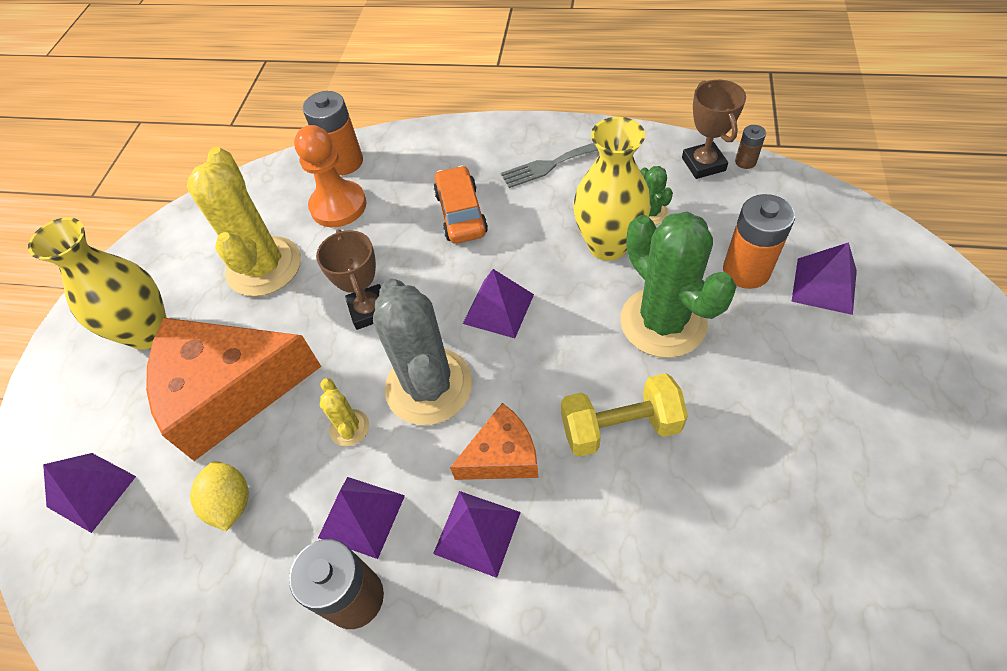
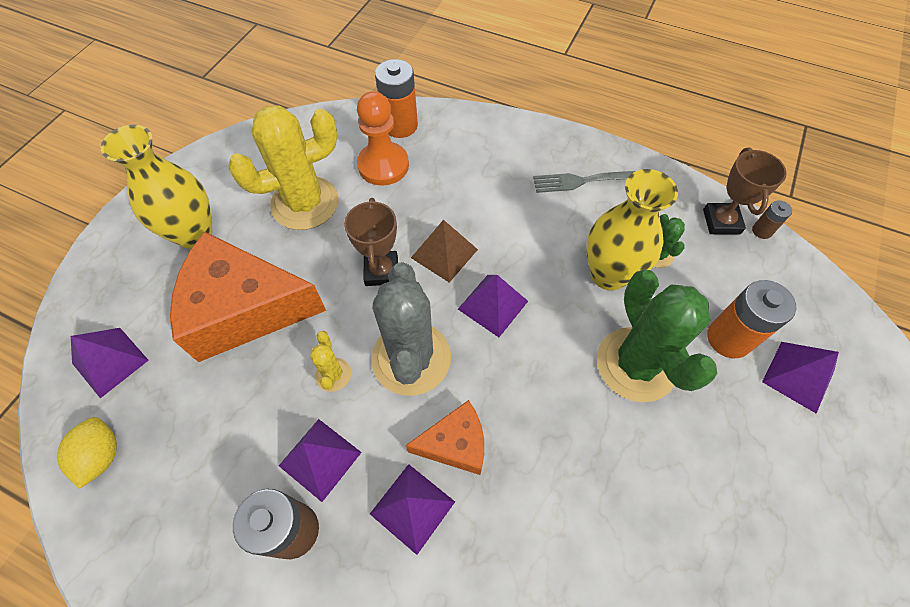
camera: 10 degrees right, 5 degrees up
yellow cactus [187,147,301,297] -> yellow cactus turned 60 degrees clockwise [228,105,339,230]
yellow lemon [190,461,249,531] -> yellow lemon moved to [57,417,117,489]
orange car [434,165,488,244] -> none
yellow dumbbell [561,373,688,457] -> none
none -> brown pyramid [411,220,478,283]

